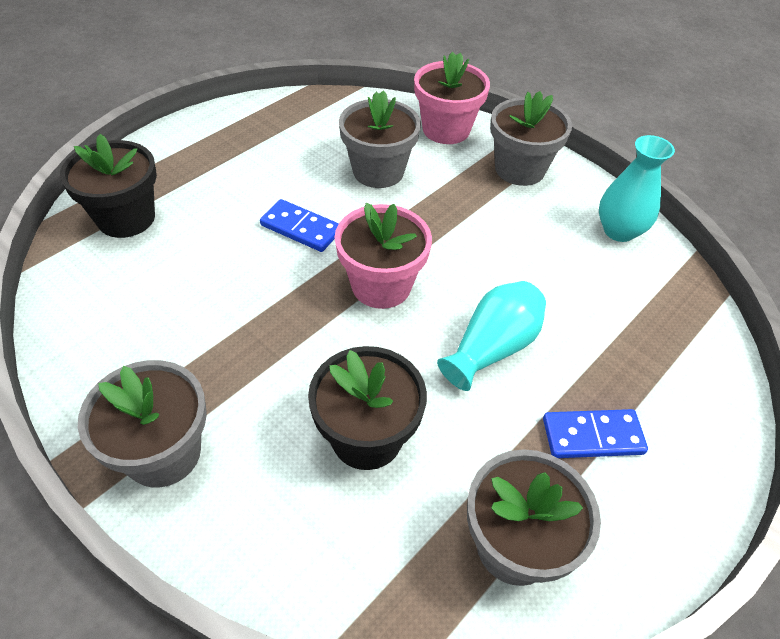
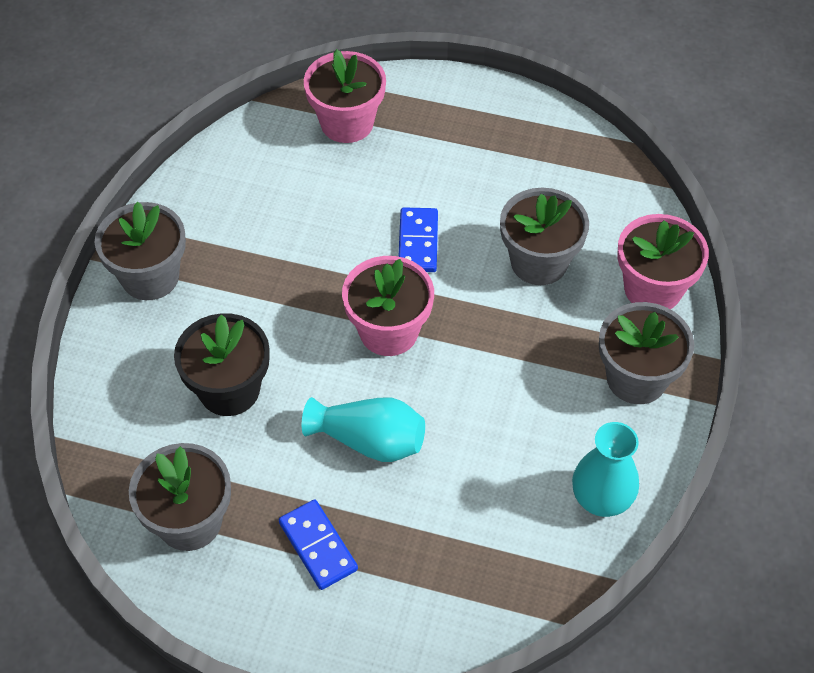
camera: 65 degrees right, 5 degrees up
black flower pot [60,134,157,238] -> pink flower pot [304,49,386,143]

